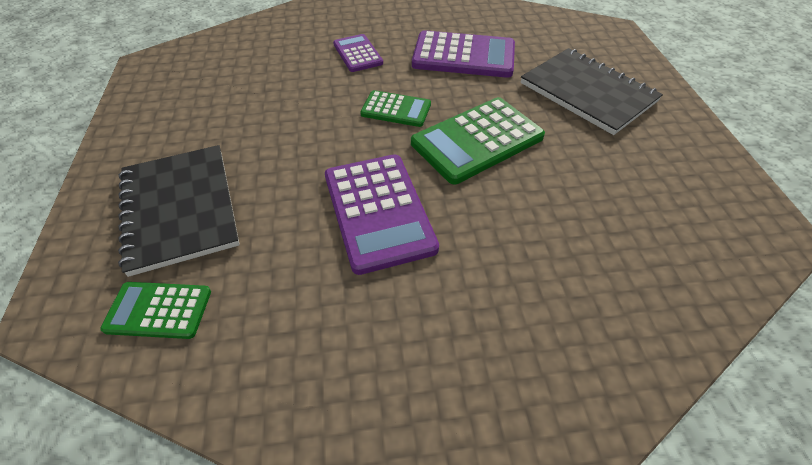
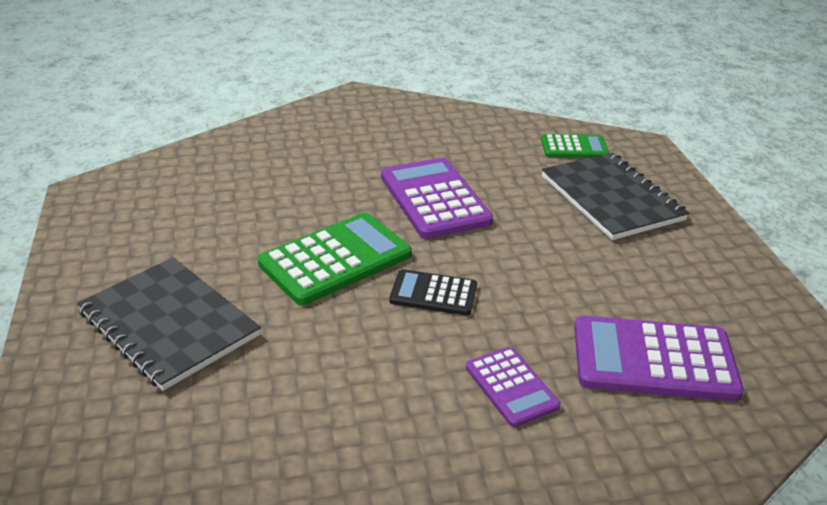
camera: 175 degrees right, 15 degrees down
green calculator [360,90,431,127] -> black calculator [389,269,477,316]
purple calculator [412,30,515,78] -> purple calculator moved to [574,316,744,401]

